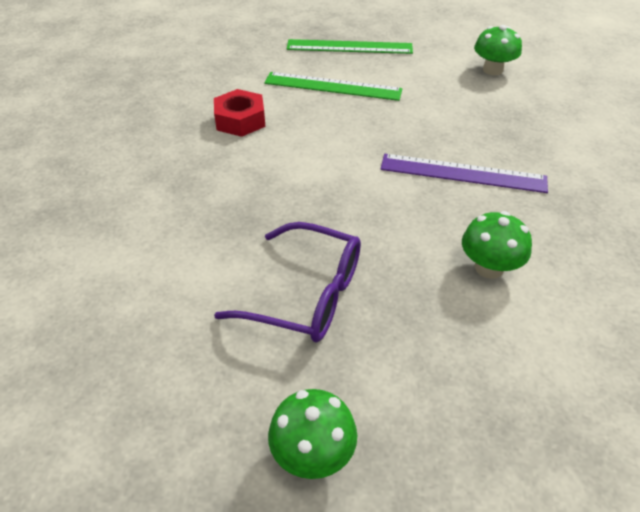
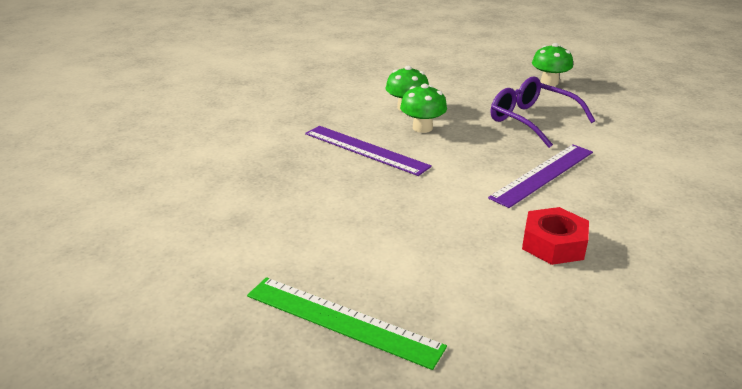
camera: 155 degrees left, 15 degrees down
green ruler [264,72,402,101] -> none
green mushroom [474,25,522,75] -> green mushroom moved to [400,84,447,133]
none -> purple ruler [488,144,593,208]

